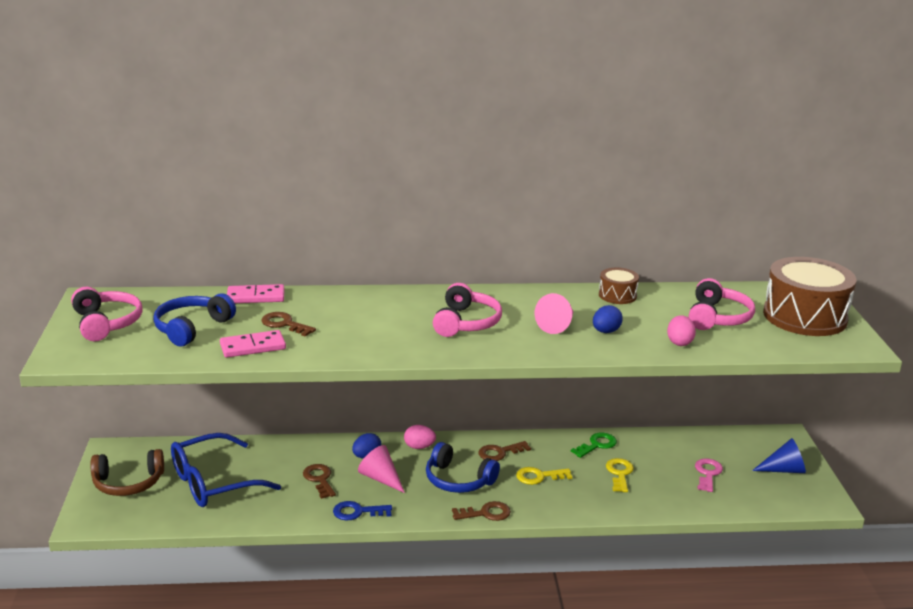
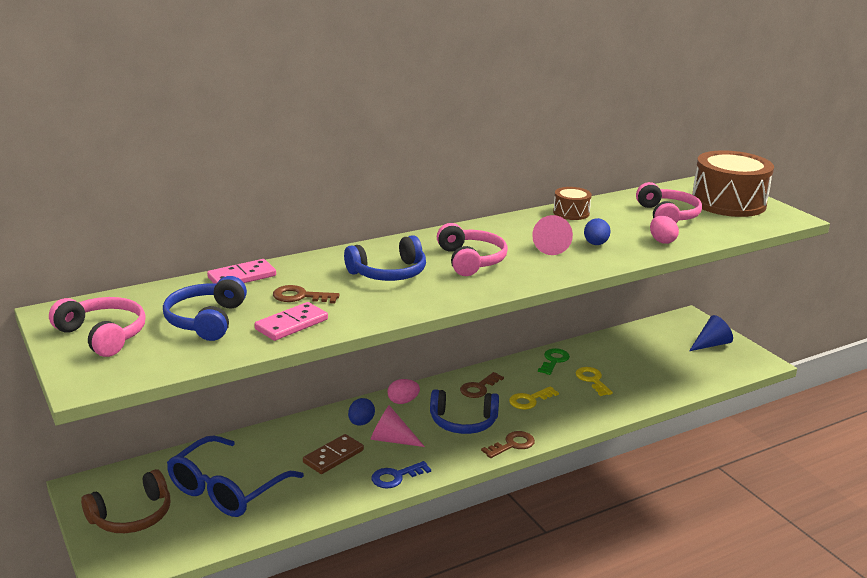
camera: 25 degrees left, 0 degrees up
brown key [303,464,336,499] -> brown domino [303,434,364,474]
pink key [695,458,723,492] -> none
none -> blue headphones [344,235,426,281]

